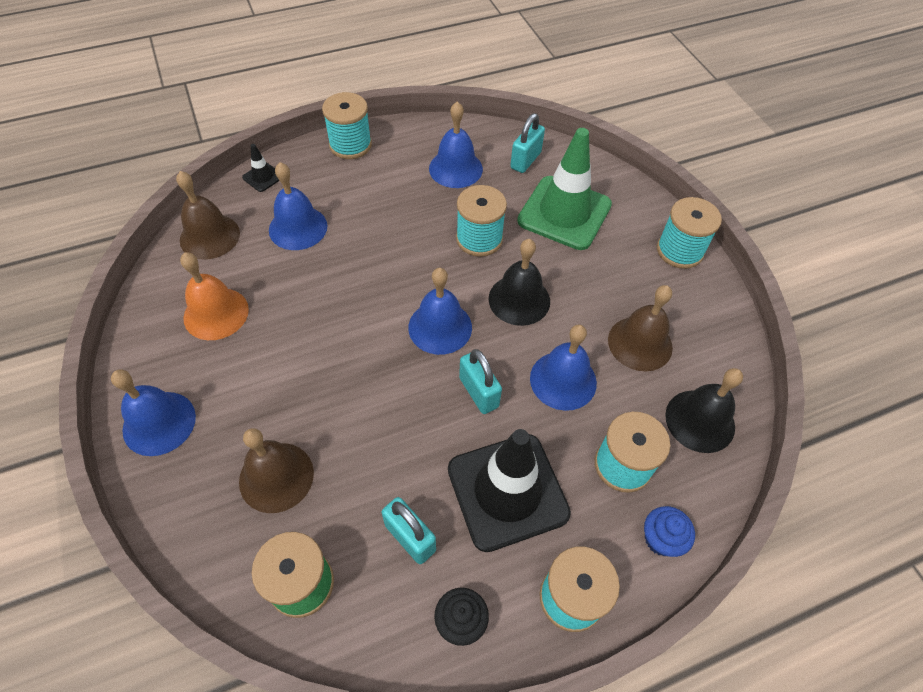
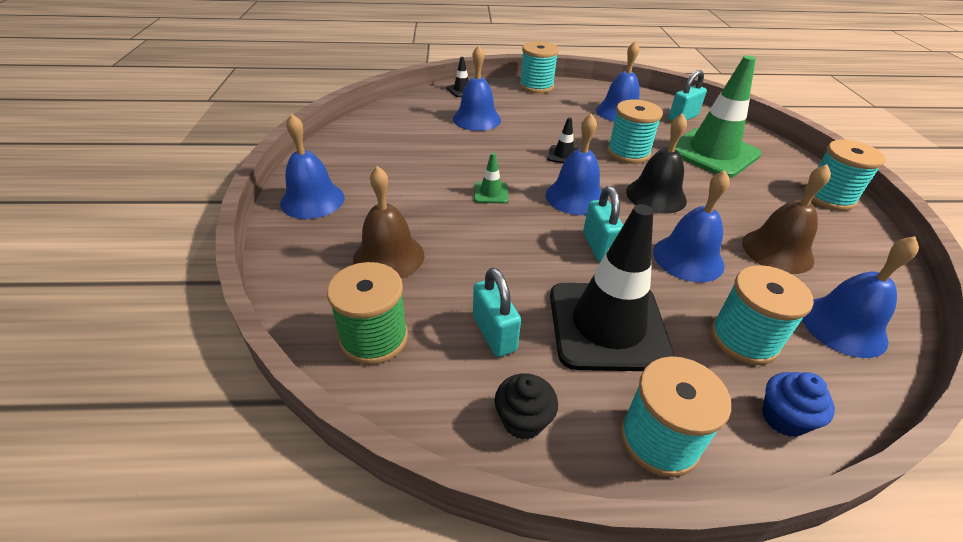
camera: 20 degrees right, 15 degrees down
brown bell [176,171,240,259] -> none
orange bell [180,252,249,340] -> none
black bell [665,368,743,453] -> blue bell [802,236,919,358]
none -> green traffic cone [474,153,508,204]
none -> black traffic cone [547,117,578,163]

